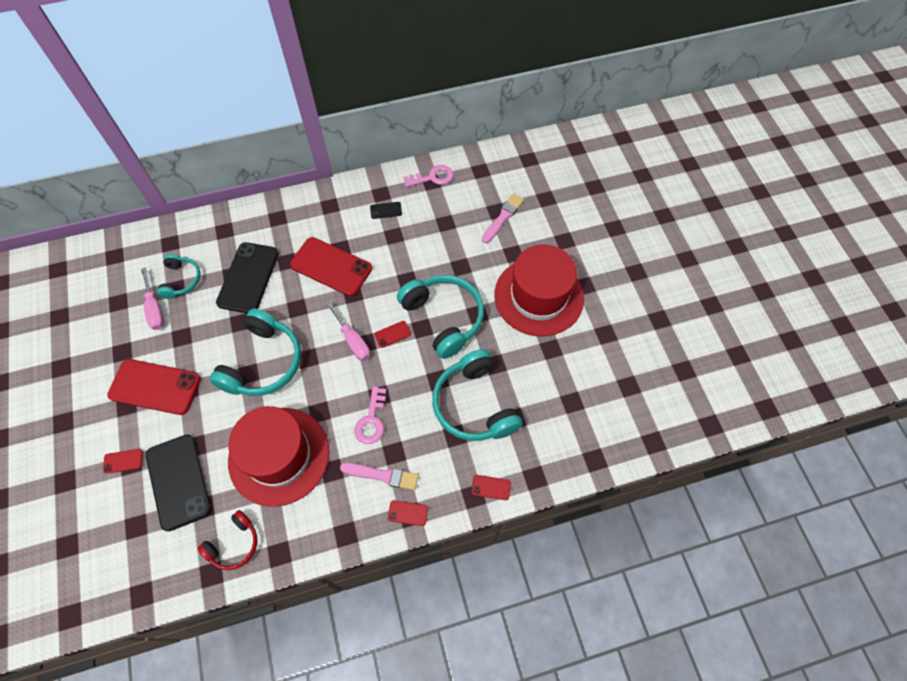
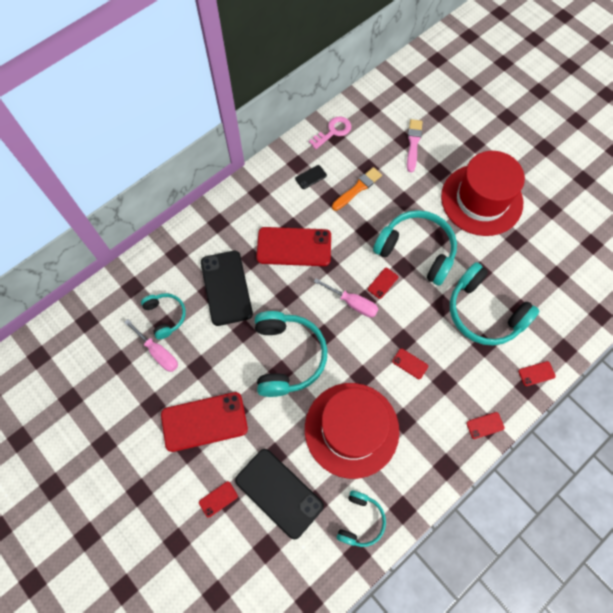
camera: 25 degrees left, 5 degrees up
red headphones [197,510,257,570] -> turquoise headphones [337,490,386,547]
pink brush [340,463,419,490] -> none
pink key [354,386,386,444] -> red phone [392,348,428,379]
none -> orange brush [332,167,382,211]

